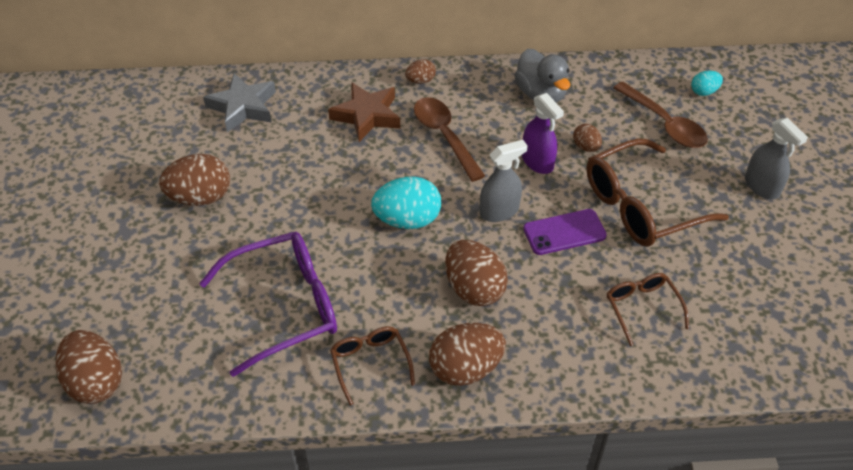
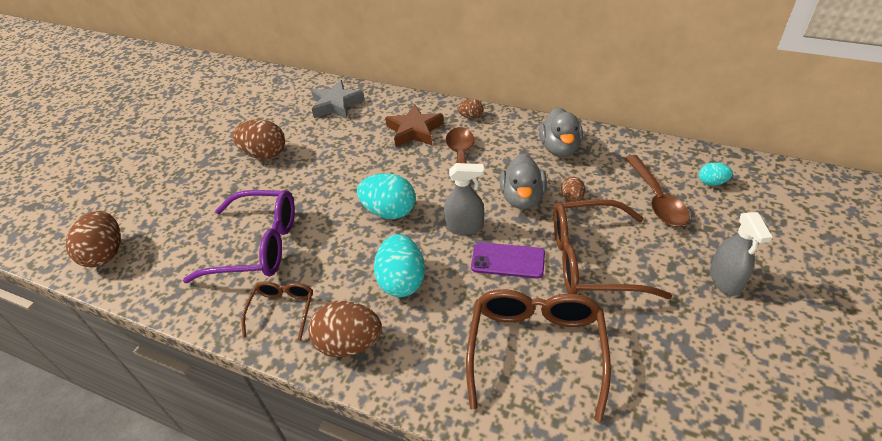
camera: 30 degrees right, 5 degrees down
brown egg [445,240,508,306] -> turquoise egg [374,234,425,297]
purple spray bottle [522,93,564,174] -> grey duck [500,154,547,209]
brown glasses [607,273,689,346] -> brown glasses [466,289,611,422], size x1.87

